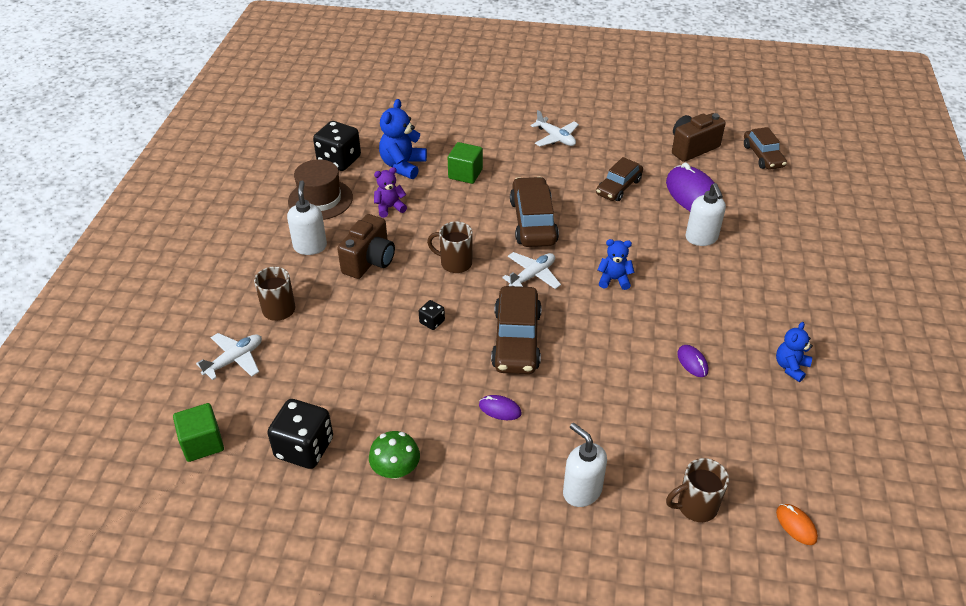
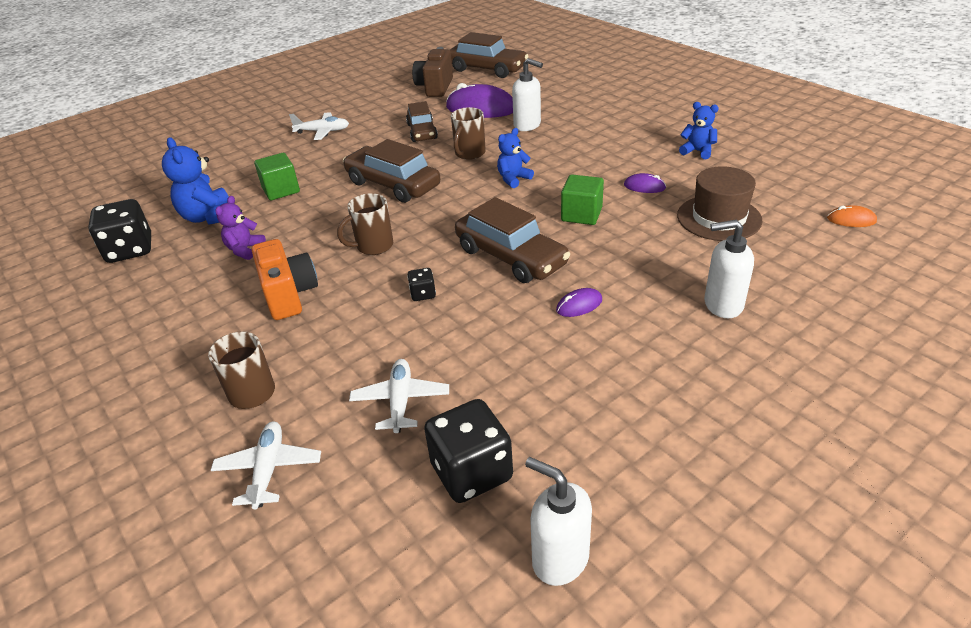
camera: 45 degrees left, 5 degrees down
green cube [173,403,224,462] -> green cube moved to [561,175,604,225]
white soap dispenser [287,181,327,255] -> white soap dispenser moved to [525,457,592,586]
brown hat [288,159,353,220] -> brown hat moved to [677,166,763,241]
brown camera [337,214,395,279] -> orange camera [252,239,318,320]
green mushroom [369,431,420,479] -> none
white plane [502,252,561,289] -> white plane moved to [349,359,449,433]
brown mug [666,458,729,522] -> brown mug moved to [451,107,486,160]
brown car [744,127,787,170] -> brown car [450,32,528,78], size x1.52
blue teddy bear [776,322,813,382] -> blue teddy bear turned 135 degrees clockwise [679,102,719,159]

